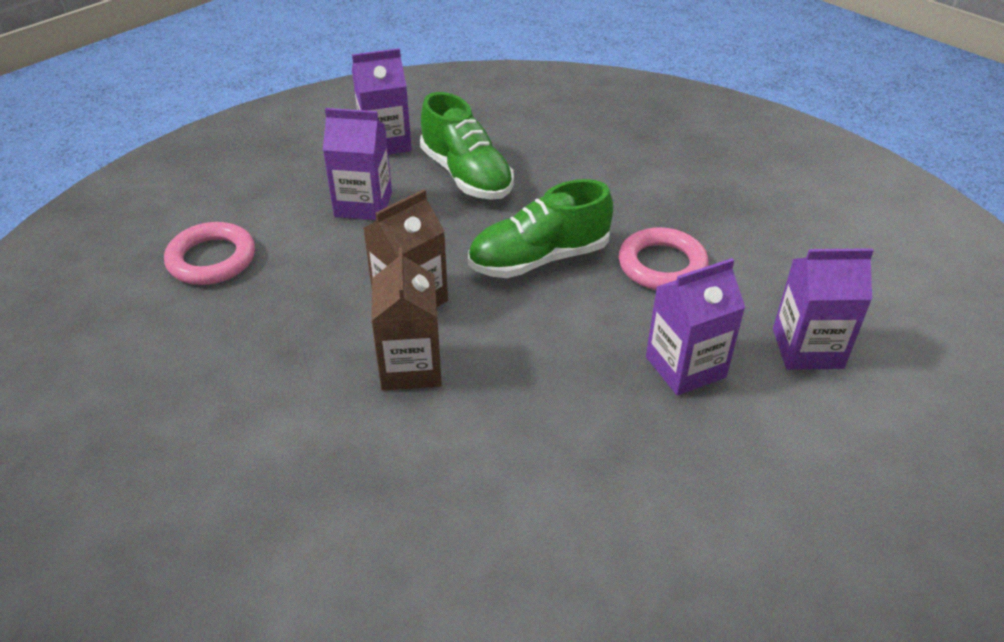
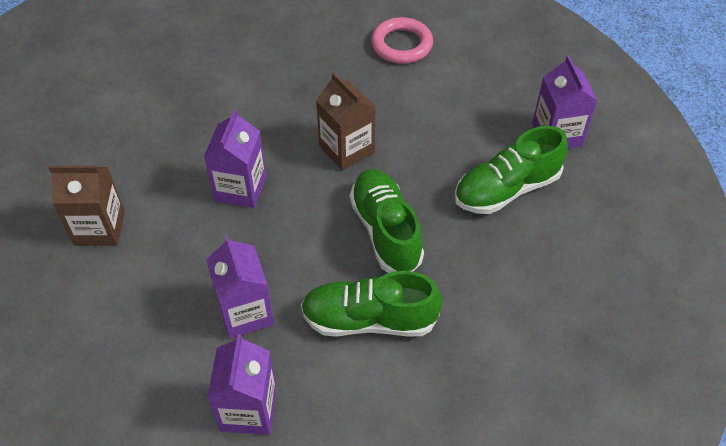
camera: 95 degrees right, 10 degrees up
purple carton [323,108,392,220] -> purple carton moved to [204,109,266,208]
brown carton [371,247,442,390] -> brown carton moved to [49,166,125,246]
pink ring [619,227,709,290] -> green shoe [301,271,442,337]

